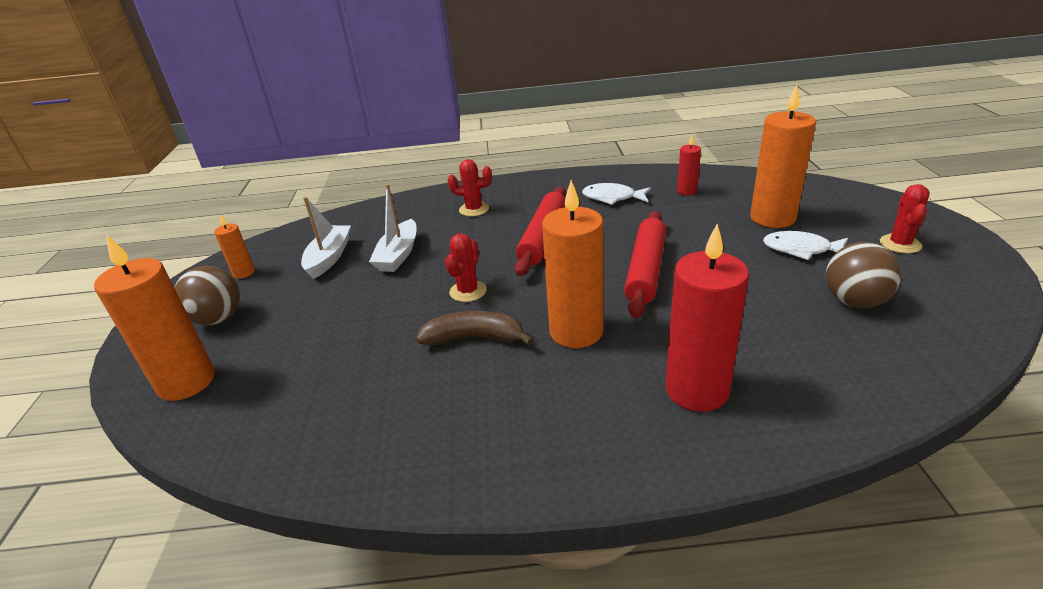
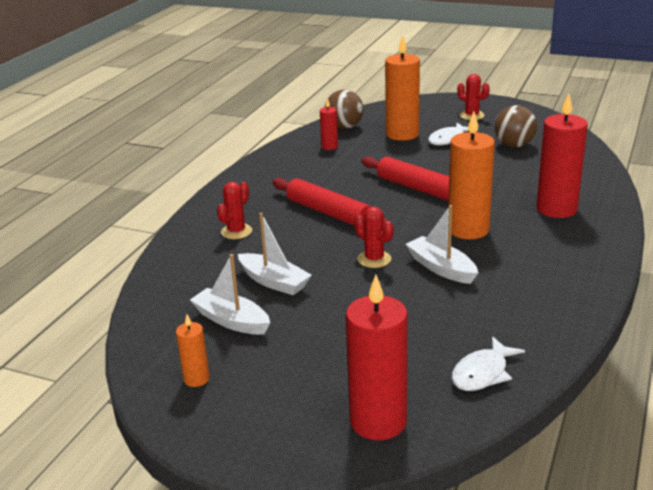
camera: 65 degrees left, 5 degrees down
orange candle [94,235,215,401] -> red candle [346,275,408,440]
brown ball [174,266,240,325] -> brown ball moved to [325,90,364,129]
brown banana [416,311,534,346] -> white boat [406,205,478,284]
white fish [582,183,651,205] -> white fish moved to [452,336,525,391]

